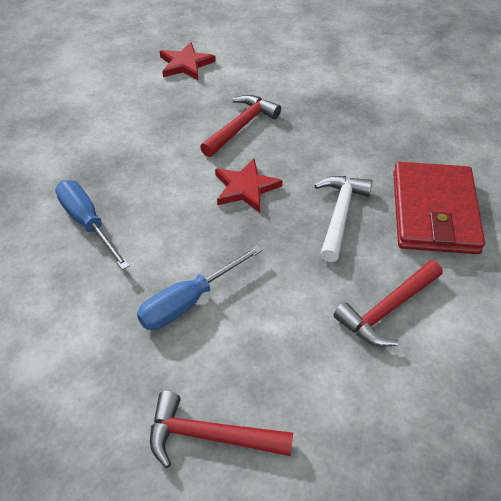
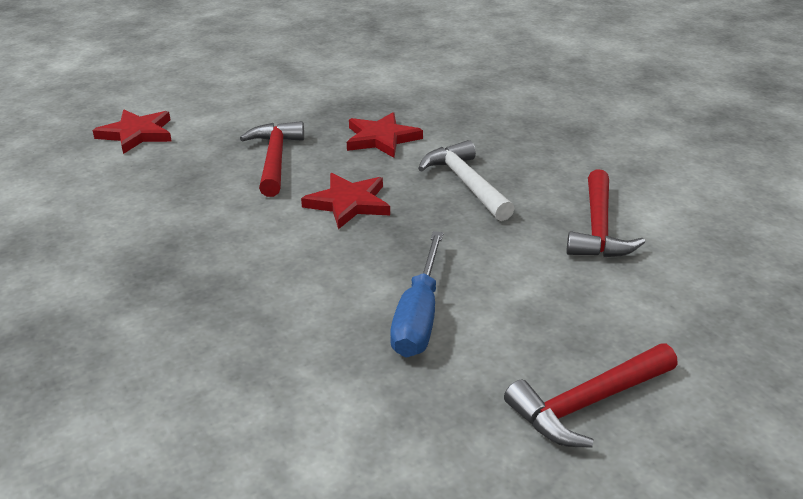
camera: 40 degrees left, 15 degrees down
blue screwdriver [55,180,130,270] -> none
red wallet [393,162,485,254] -> none
none -> red star [347,112,423,158]

